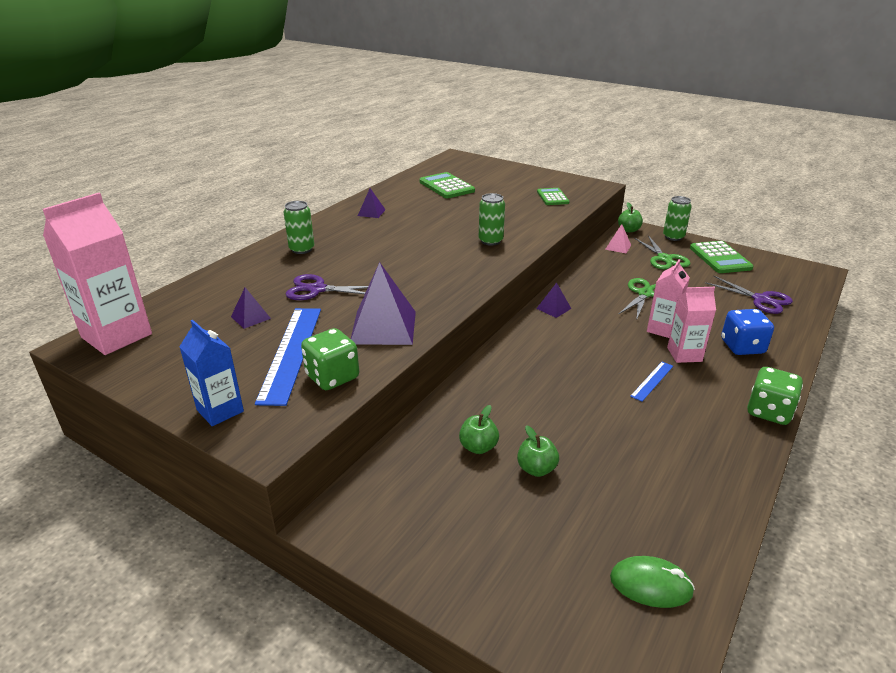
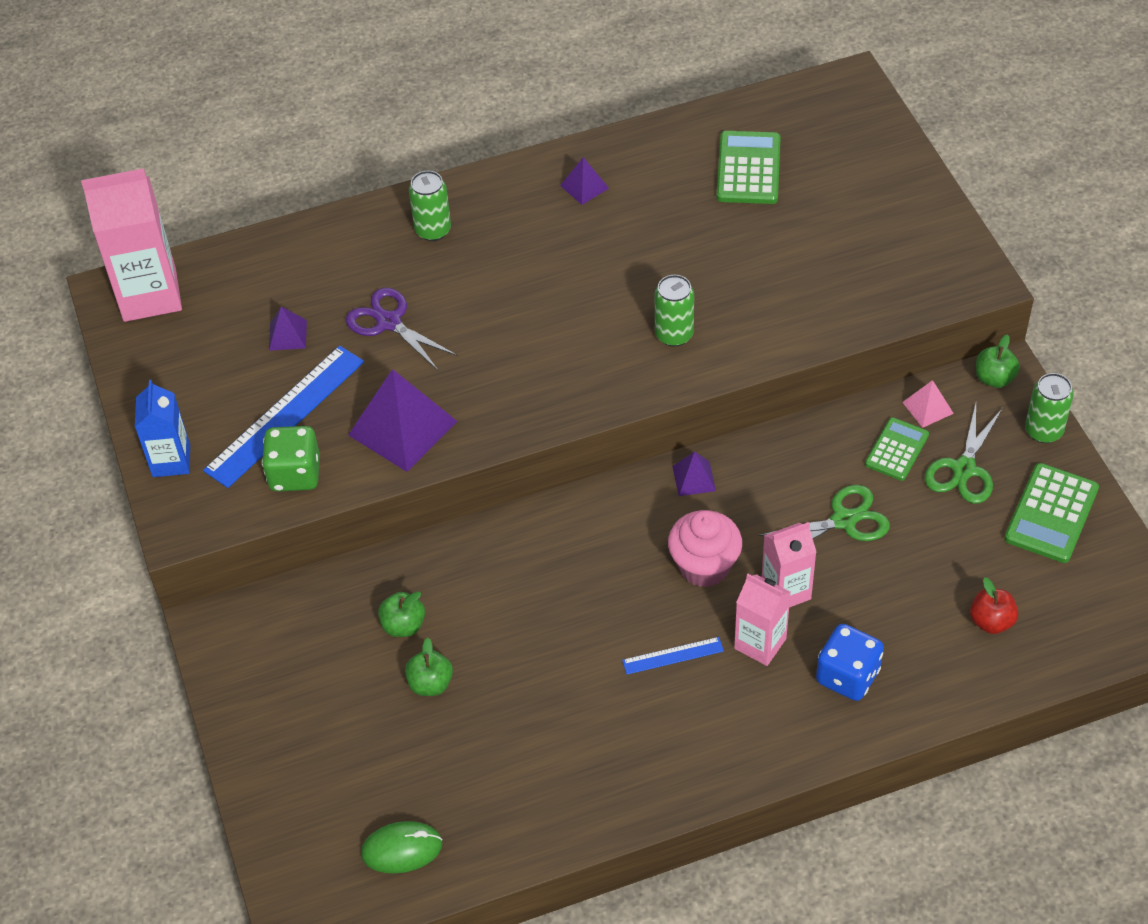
camera: 40 degrees right, 20 degrees up
green calculator [537,188,569,205] -> green calculator moved to [865,417,929,481]
green mouse [610,556,695,608] -> green mouse turned 60 degrees counterclockwise [361,821,443,874]
purple scissors [705,276,793,314] -> red apple [970,577,1018,634]
green dice [747,367,803,425] -> none
none -> pink cupcake [668,510,742,587]

